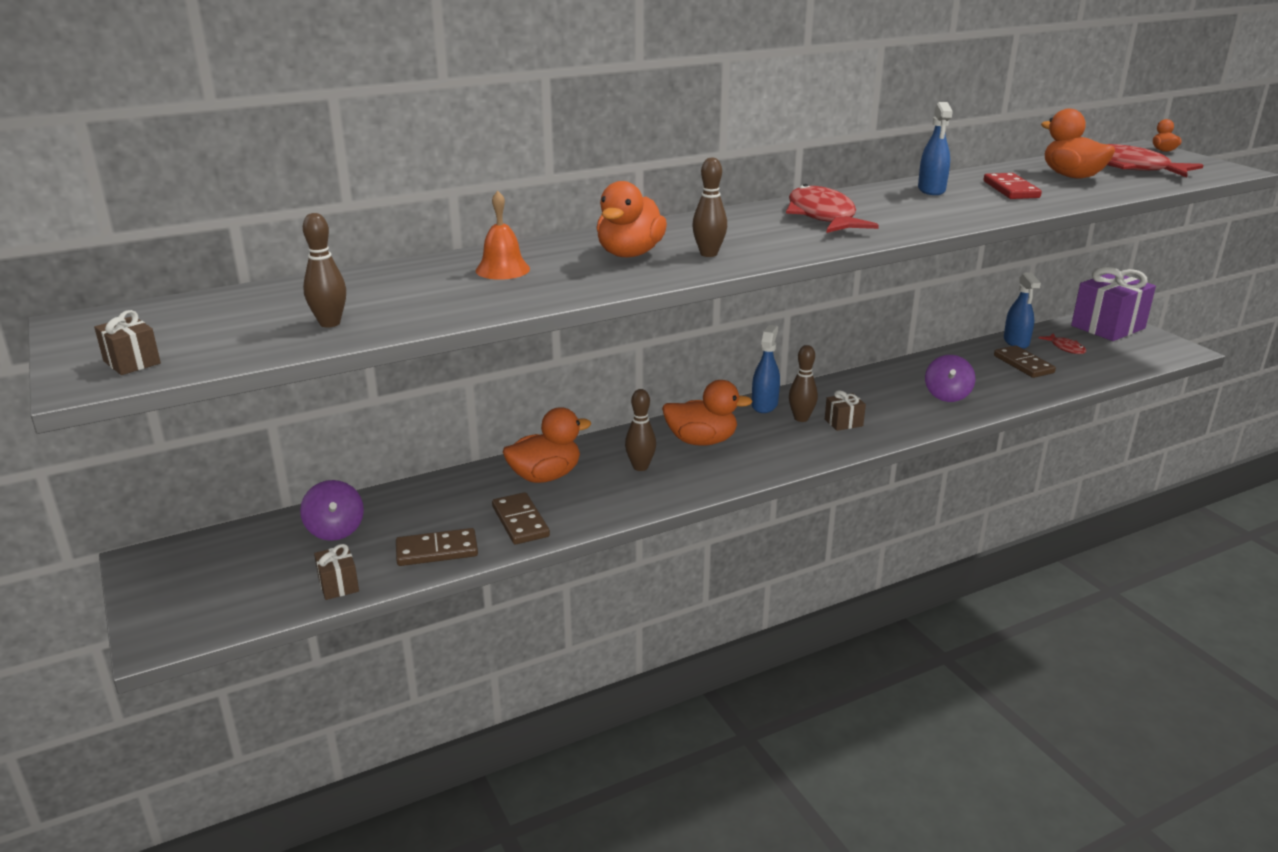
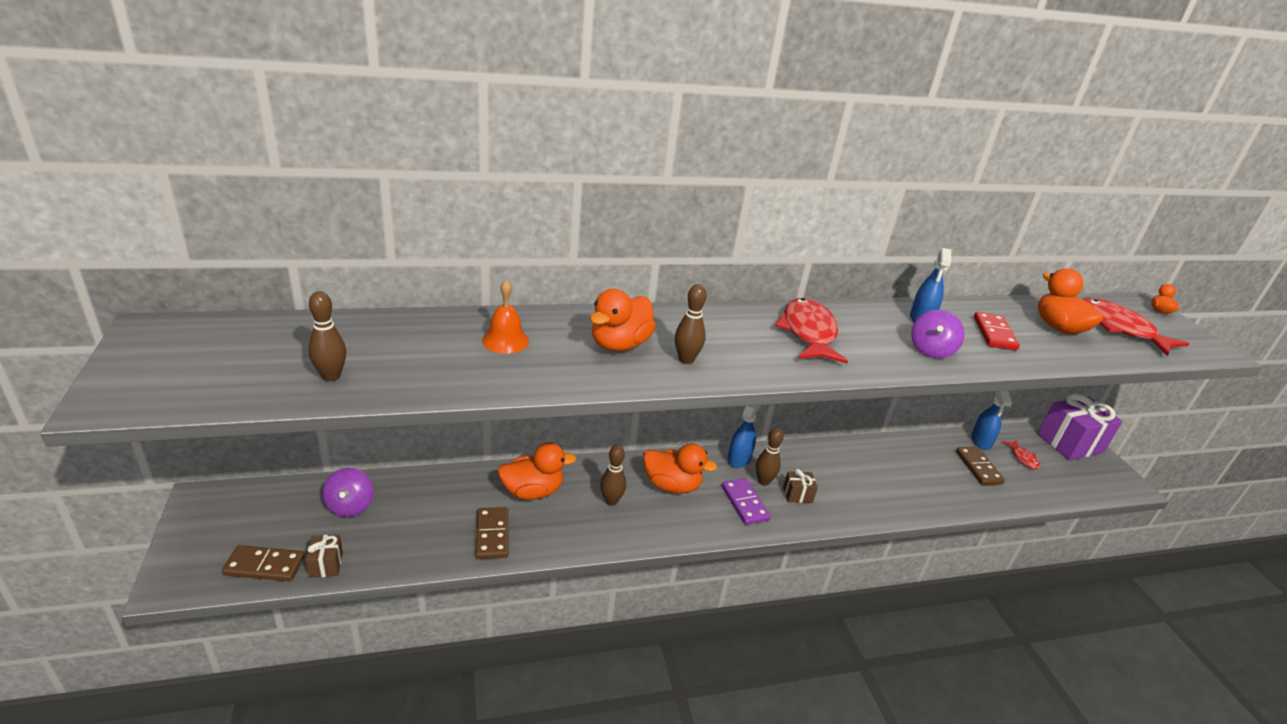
camera: 10 degrees right, 5 degrees up
brown gift [94,310,161,375] -> none
brown domino [396,528,478,566] -> brown domino moved to [222,545,305,581]
purple spinning top [925,355,975,402] -> purple spinning top moved to [912,310,965,358]
none -> purple domino [722,478,771,525]

